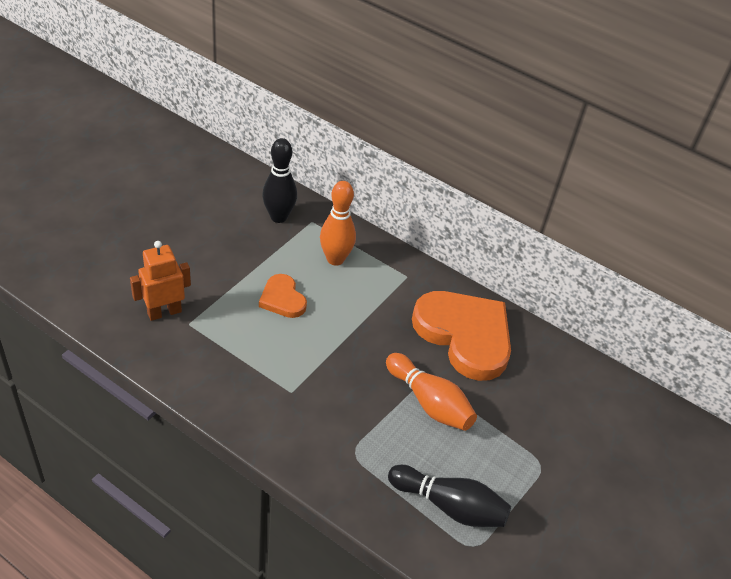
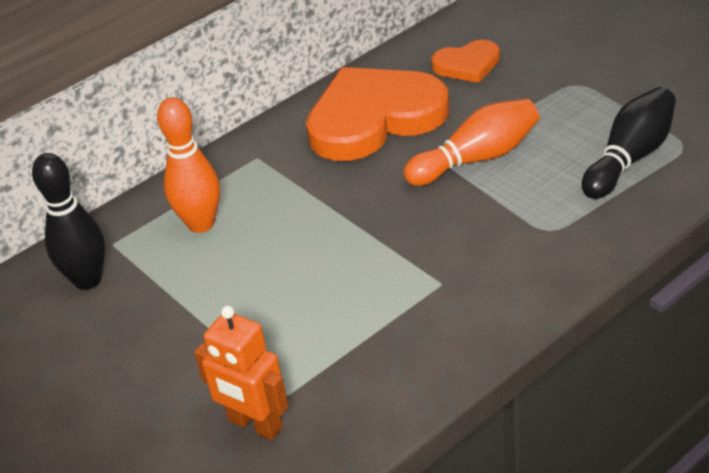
camera: 65 degrees left, 5 degrees down
orange robot [130,241,191,321] -> orange robot turned 45 degrees counterclockwise [194,306,288,440]
orange heart [259,274,307,318] -> orange heart moved to [431,40,500,83]

